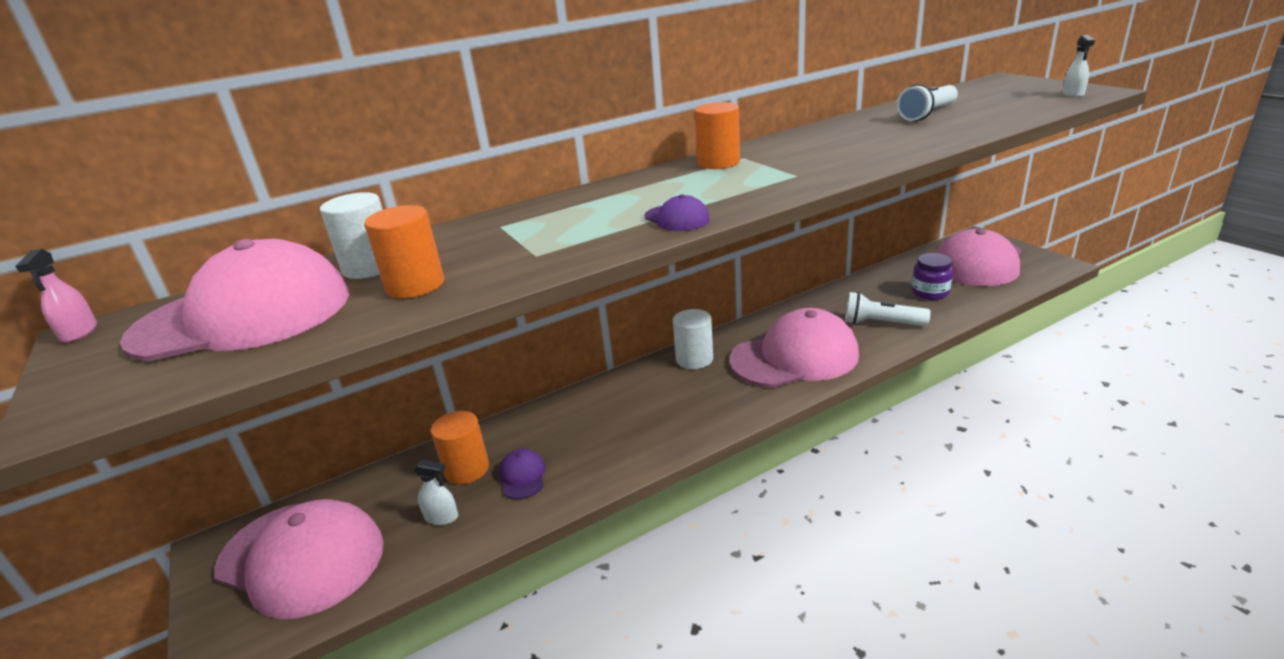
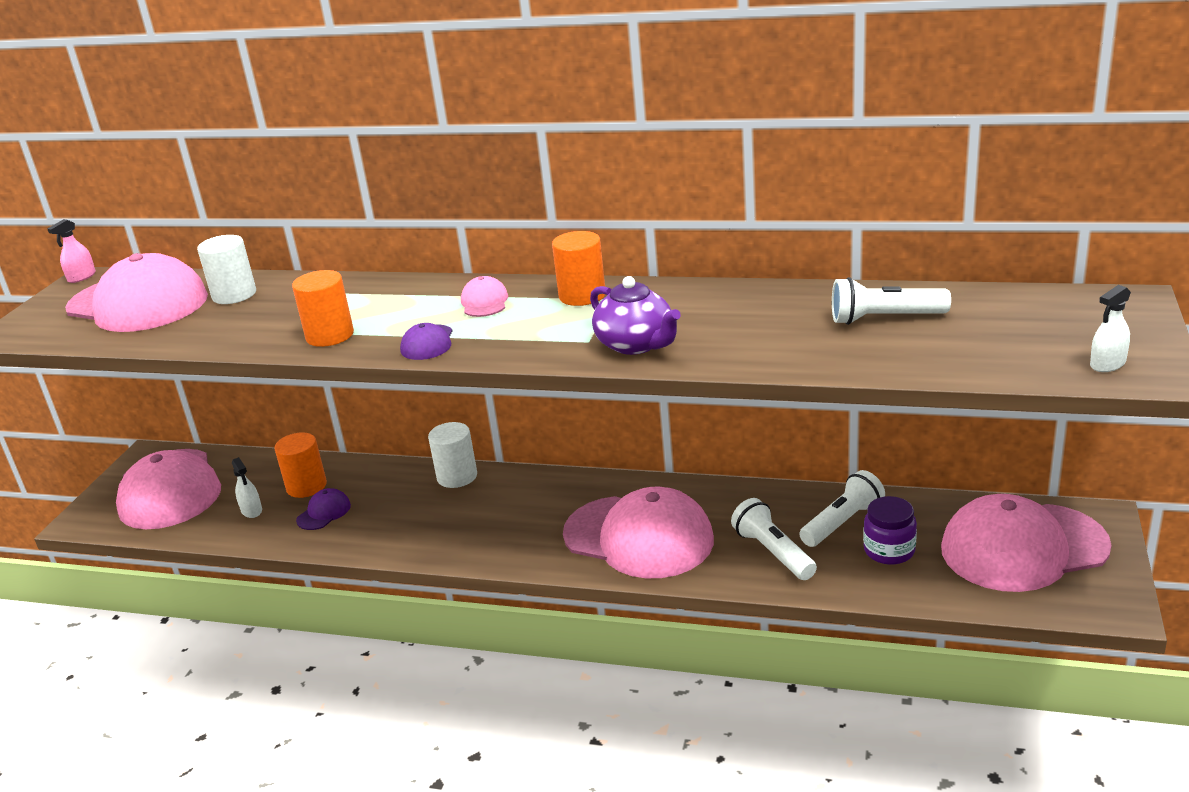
camera: 45 degrees right, 0 degrees up
orange cylinder [364,205,444,298] -> orange cylinder moved to [292,270,354,347]
white cylinder [673,309,713,369] -> white cylinder moved to [428,422,477,488]
none -> pink cap [461,276,508,317]
none -> purple teapot [590,276,681,355]
none -> white flashlight [799,470,885,547]

